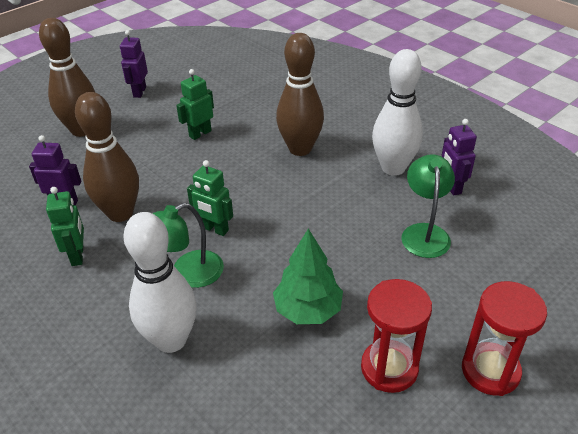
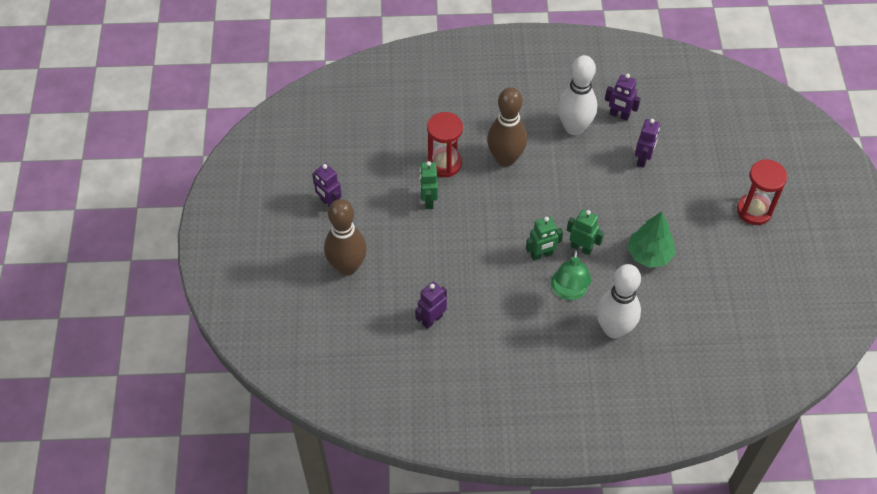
camera: 50 degrees left, 15 degrees up
green robot [46,187,84,266] -> green robot moved to [567,209,604,255]
brown bowling pin [75,92,139,222] -> none
red hourglass [361,279,432,393] -> red hourglass moved to [427,112,463,177]
green lamp [401,154,455,258] -> purple robot [635,119,660,168]

